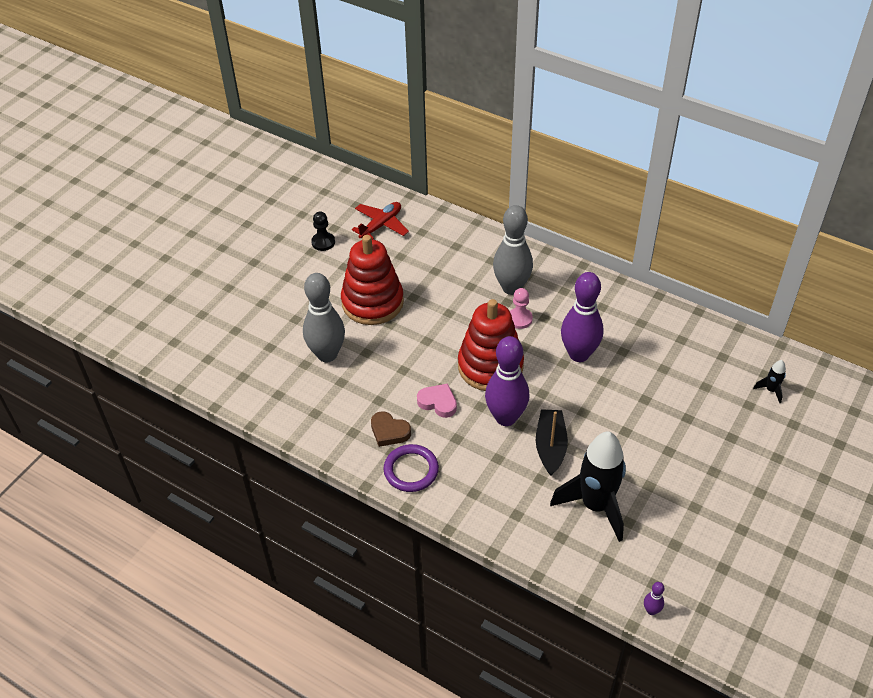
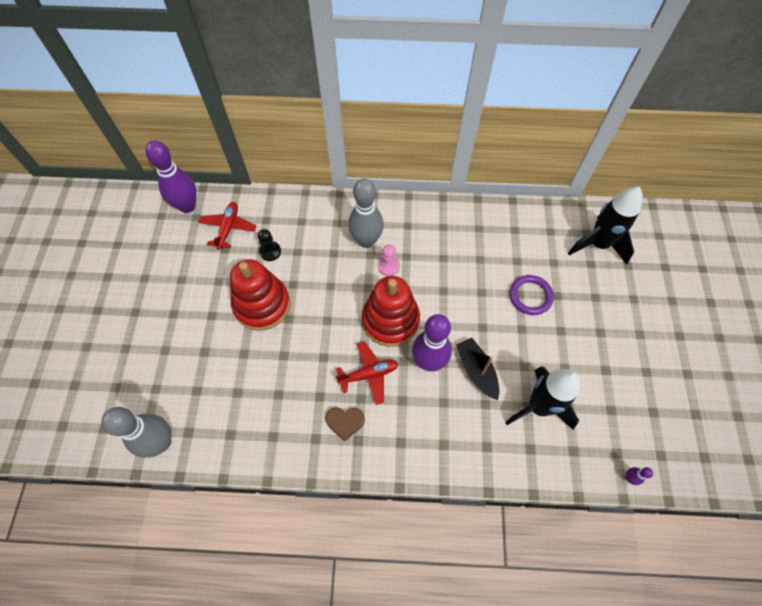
camera: 30 degrees left, 15 degrees up
grey bowling pin [303,273,345,362] -> grey bowling pin moved to [102,407,172,458]
black pawn [311,211,335,251] -> black pawn moved to [258,229,281,261]
purple ring [384,444,439,492] -> purple ring moved to [510,275,554,315]
pink heart [417,383,457,418] -> red plane [336,341,399,405]
purple bowling pin [561,272,603,362] -> purple bowling pin moved to [145,140,197,213]
black rocket [753,360,786,403] -> black rocket [568,187,643,265], size x2.42

